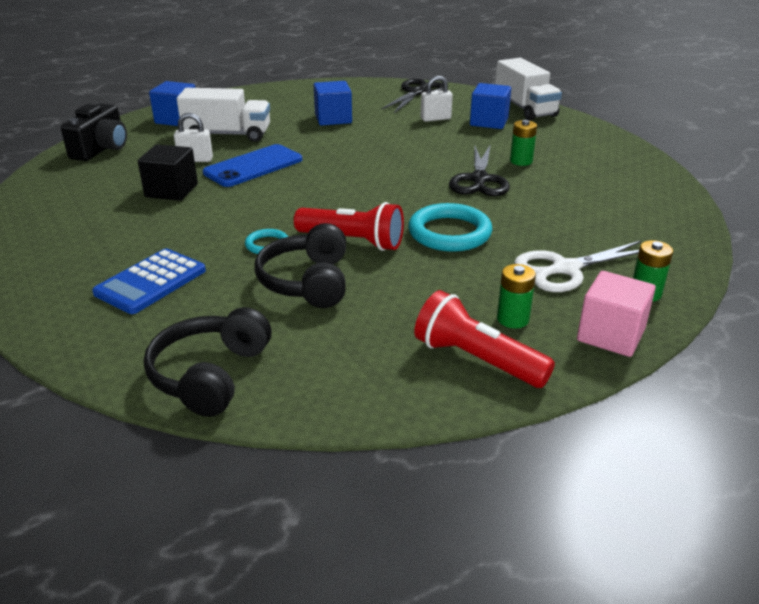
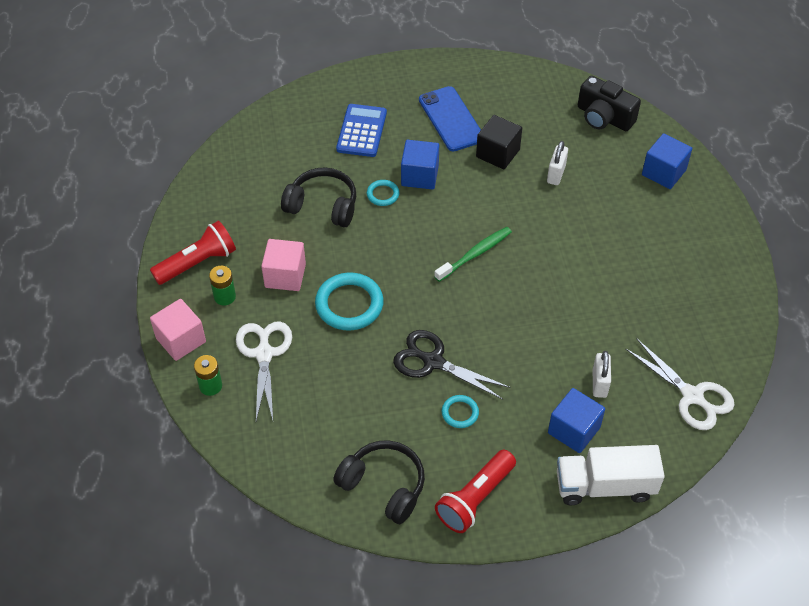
camera: 110 degrees right, 20 degrees up
blue calculator [92,248,206,314] -> blue calculator turned 45 degrees clockwise [336,104,387,157]
black headphones [144,307,271,417] -> black headphones moved to [333,440,425,524]
white truck [177,88,270,142] -> none
blue phone [203,144,302,187] -> blue phone moved to [419,86,481,151]
red flashlight [294,202,404,251] -> red flashlight moved to [435,450,516,533]
blue cube [313,81,352,126] -> blue cube moved to [401,140,439,190]
black scissors [381,79,443,113] -> white scissors [625,339,735,430]
green battery [510,120,537,166] -> turquoise ring [442,395,479,428]
none -> pink cube [261,239,306,291]
none -> green toothbrush [434,227,512,282]

